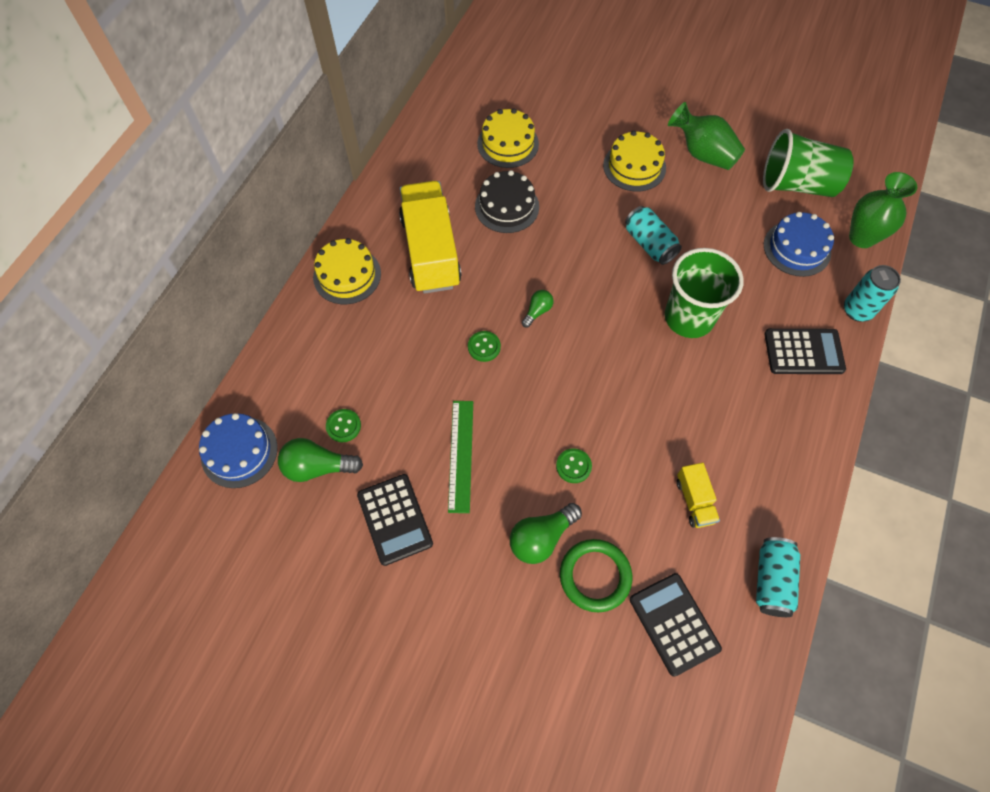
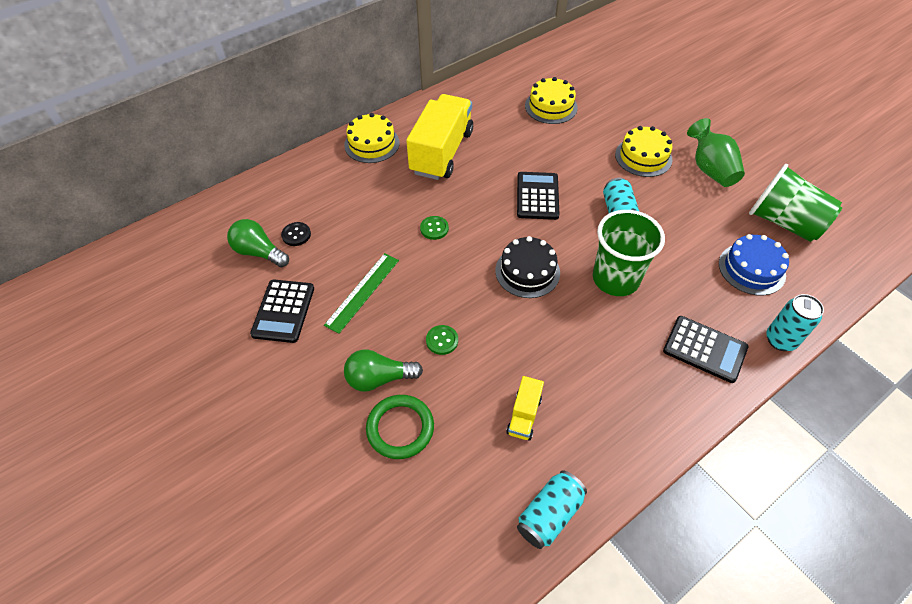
camera: 30 degrees right, 10 degrees down
blue cake [199,413,278,488] -> none
green button [326,409,361,442] -> black button [281,222,311,246]
black cake [475,170,539,233] -> black cake moved to [495,236,560,298]
green light bulb [522,290,553,328] -> none
black calculator [630,573,722,677] -> black calculator moved to [517,172,559,220]
green vase [849,172,917,248] -> none

